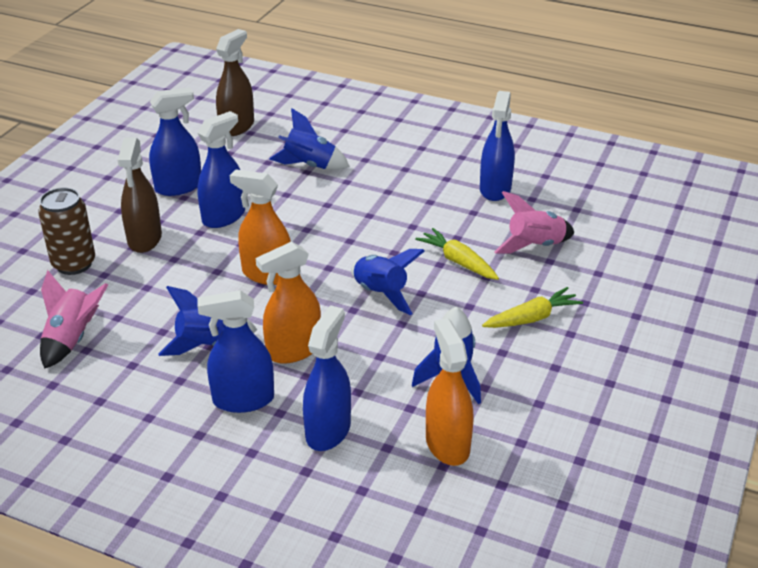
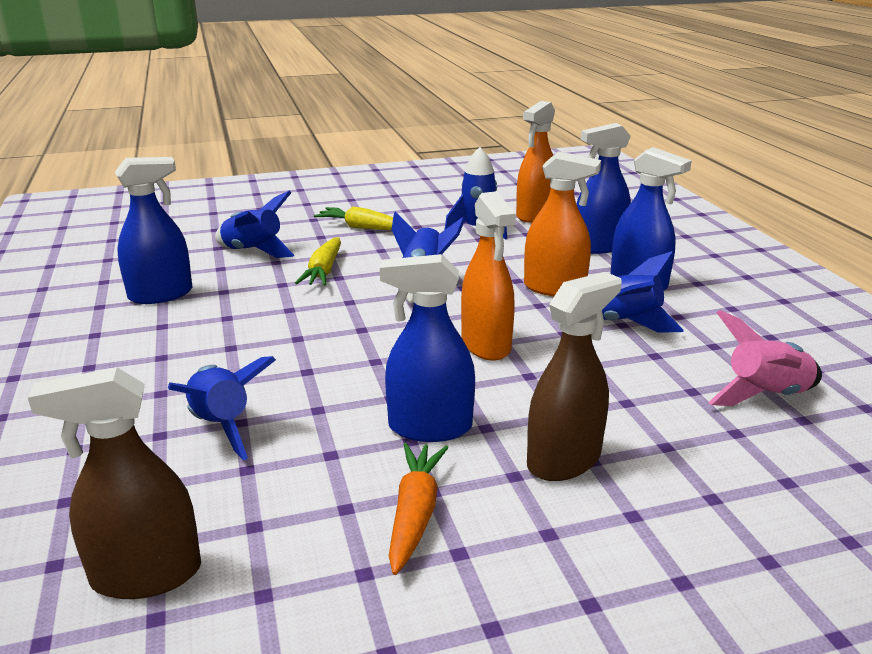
camera: 130 degrees left, 10 degrees down
brown can [38,188,95,275] -> none
blue spray bottle [149,87,201,196] -> orange carrot [389,443,449,575]
pink rocket [494,191,574,254] -> blue rocket [215,190,295,258]

